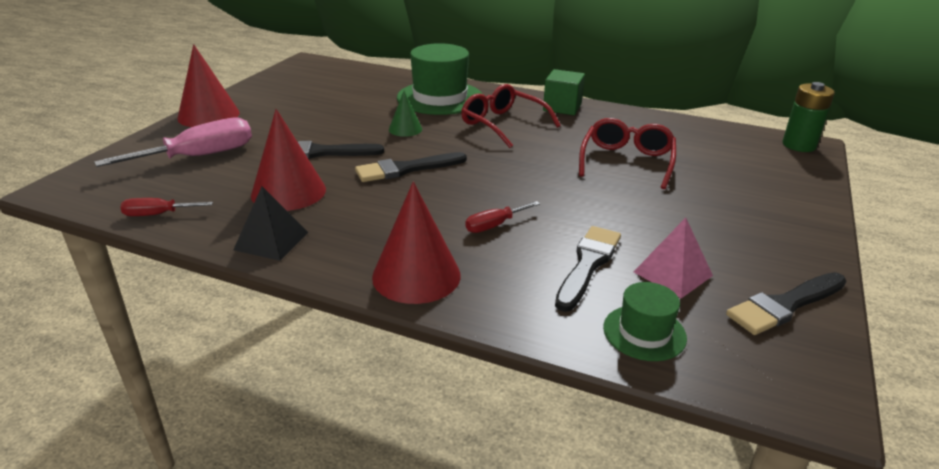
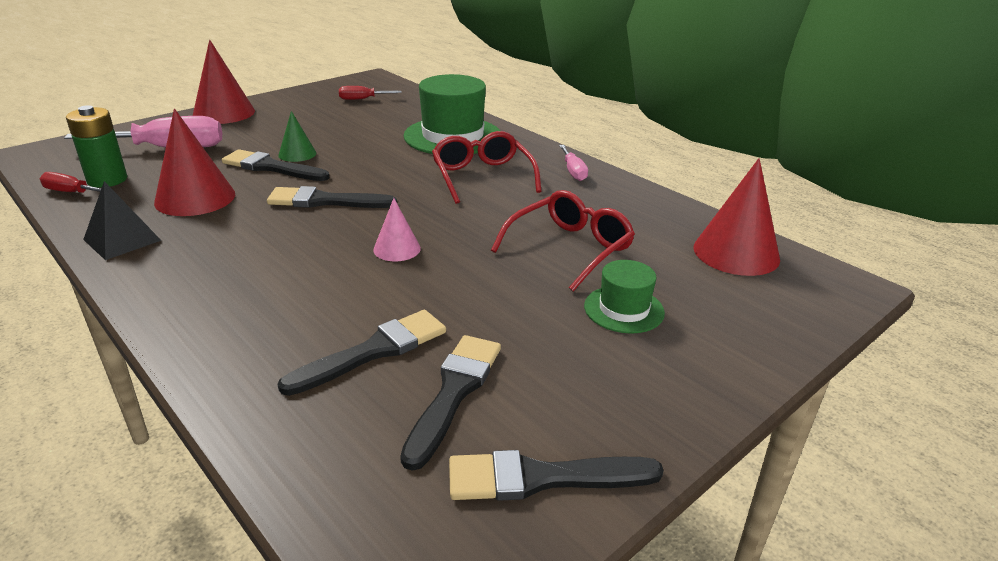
camera: 25 degrees right, 0 degrees up
red cone [372,182,461,304] -> red cone moved to [694,158,780,276]
green cone [389,91,422,137] -> green cone moved to [278,111,316,162]
red screwdriver [465,201,540,233] -> red screwdriver moved to [339,86,402,100]
green cube [543,69,585,115] -> pink screwdriver [559,145,588,181]
green hat [603,282,687,361] -> green hat moved to [584,260,665,334]
pink pyramid [634,218,713,298] -> black brush [400,335,501,471]
green battery [783,82,835,152] -> green battery moved to [66,105,127,188]
none -> pink cone [373,198,421,261]

